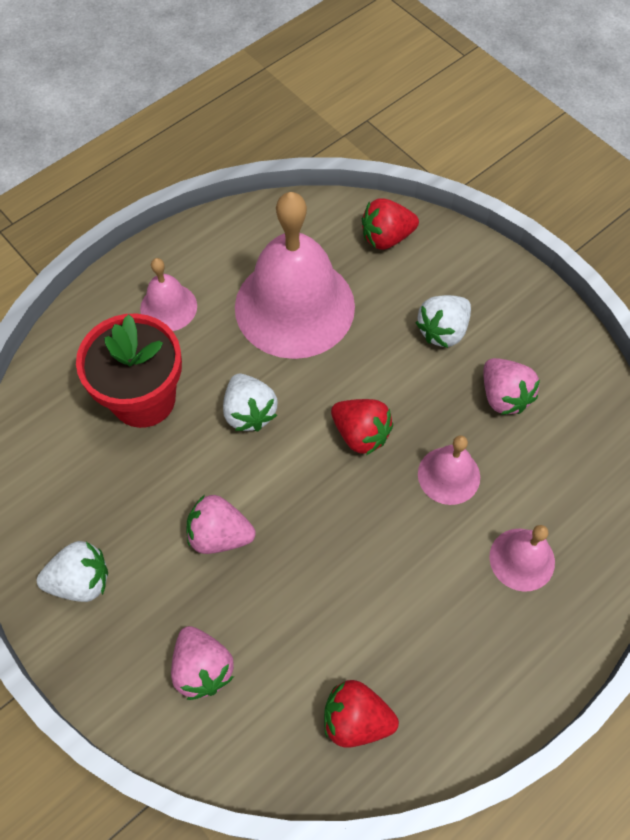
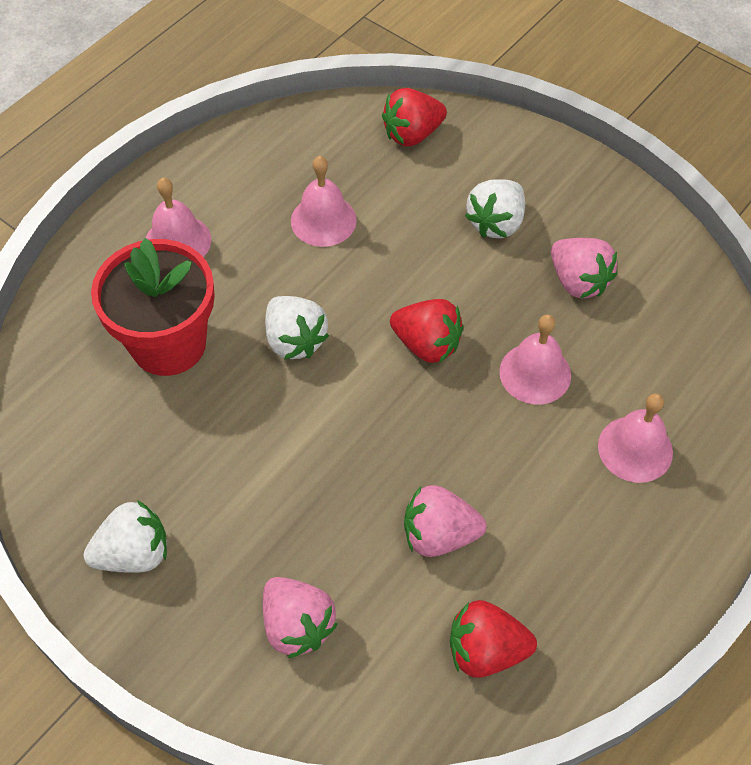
camera: 10 degrees left, 5 degrees down
pink strawberry [187,495,256,554] -> pink strawberry moved to [404,485,487,557]
pink bell [235,192,355,359] -> pink bell [291,156,357,247], size x0.47

